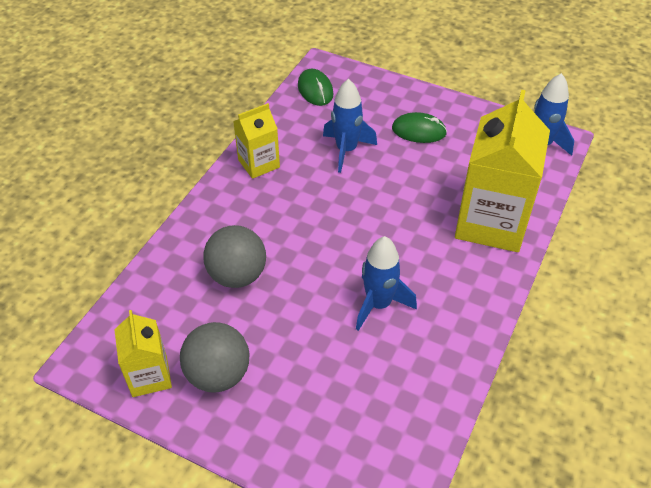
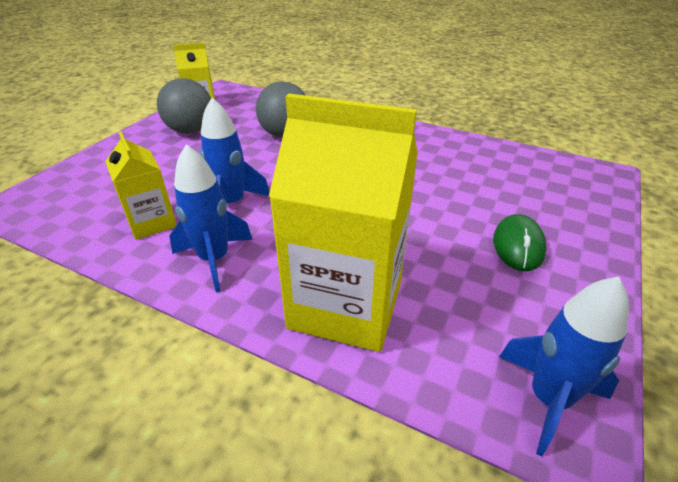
camera: 90 degrees right, 10 degrees down
yellow carton [233,103,280,179] -> yellow carton moved to [105,131,177,240]
green mouse [298,69,334,106] -> none
blue rocket [323,79,377,173] -> blue rocket moved to [169,144,253,293]

